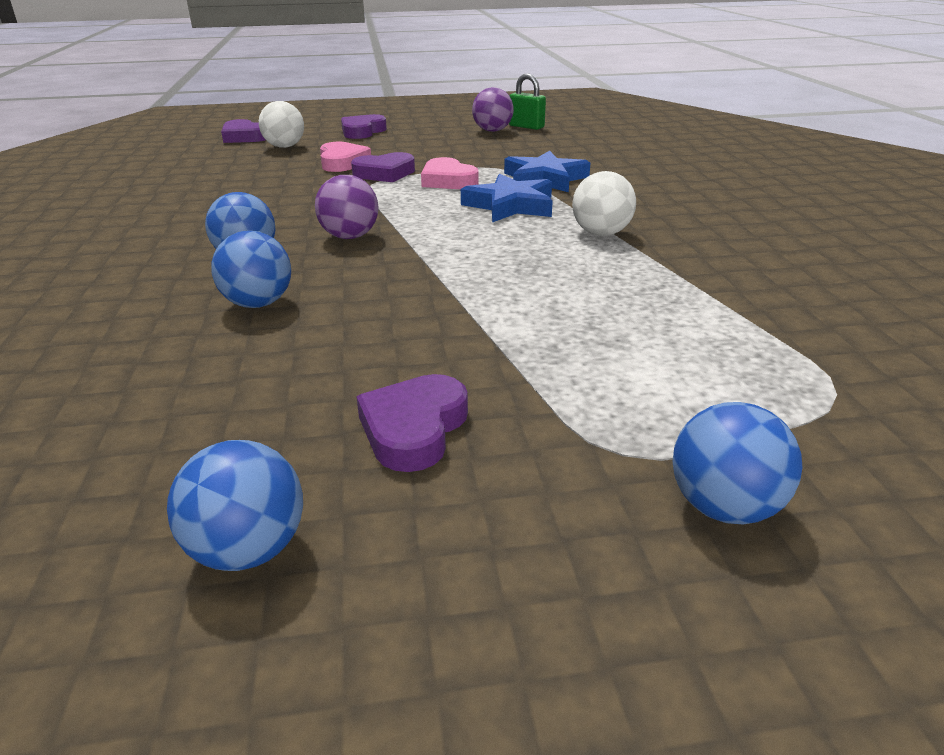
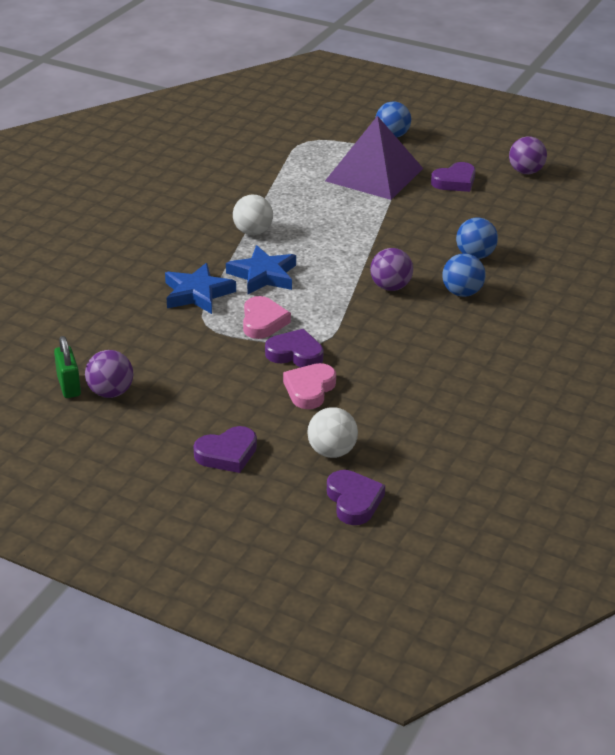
camera: 145 degrees left, 5 degrees up
blue ball [167,440,303,571] -> purple ball [509,136,547,174]
none -> purple pyramid [325,116,423,200]

